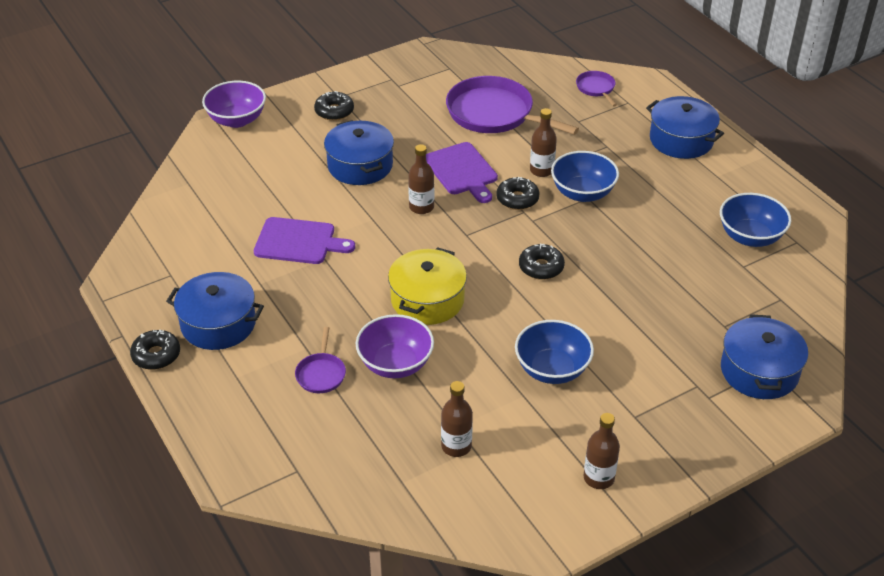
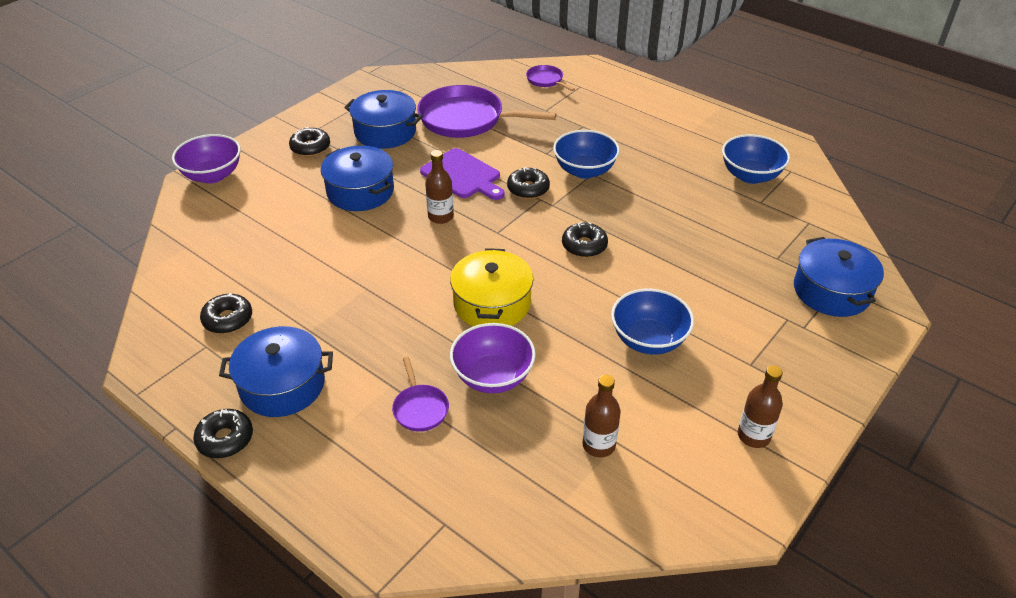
camera: 20 degrees left, 0 degrees up
purple cutting board [254,217,355,264] -> none
brown bottle [530,108,557,177] -> none
blue pot [646,96,724,159] -> blue pot moved to [344,90,423,149]
none -> black donut [200,293,252,334]

